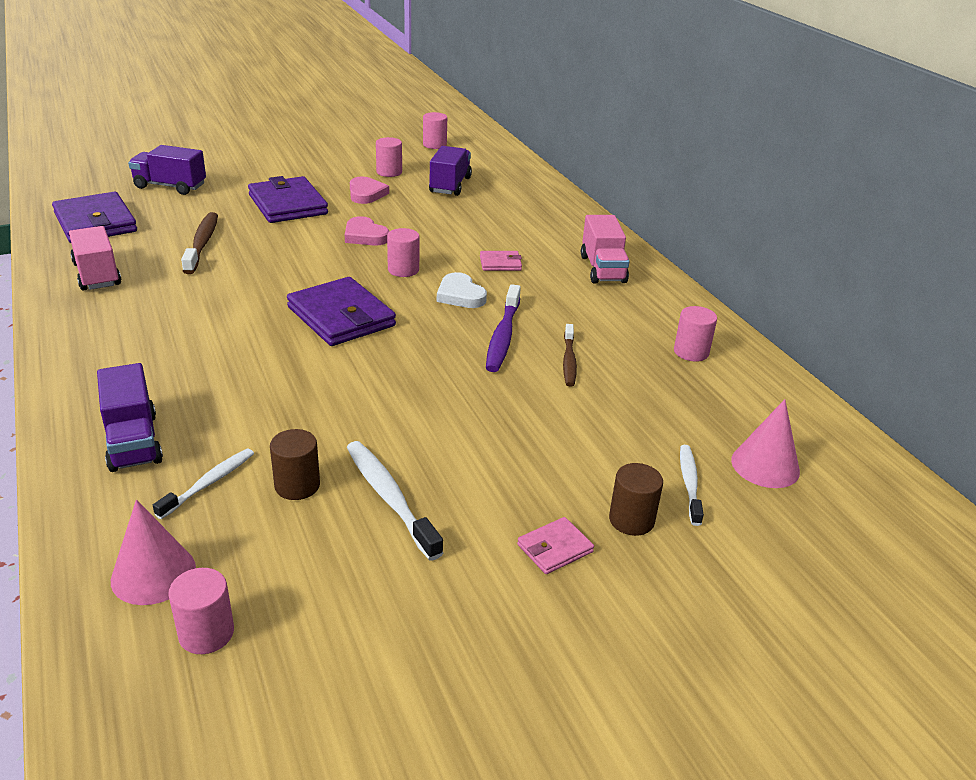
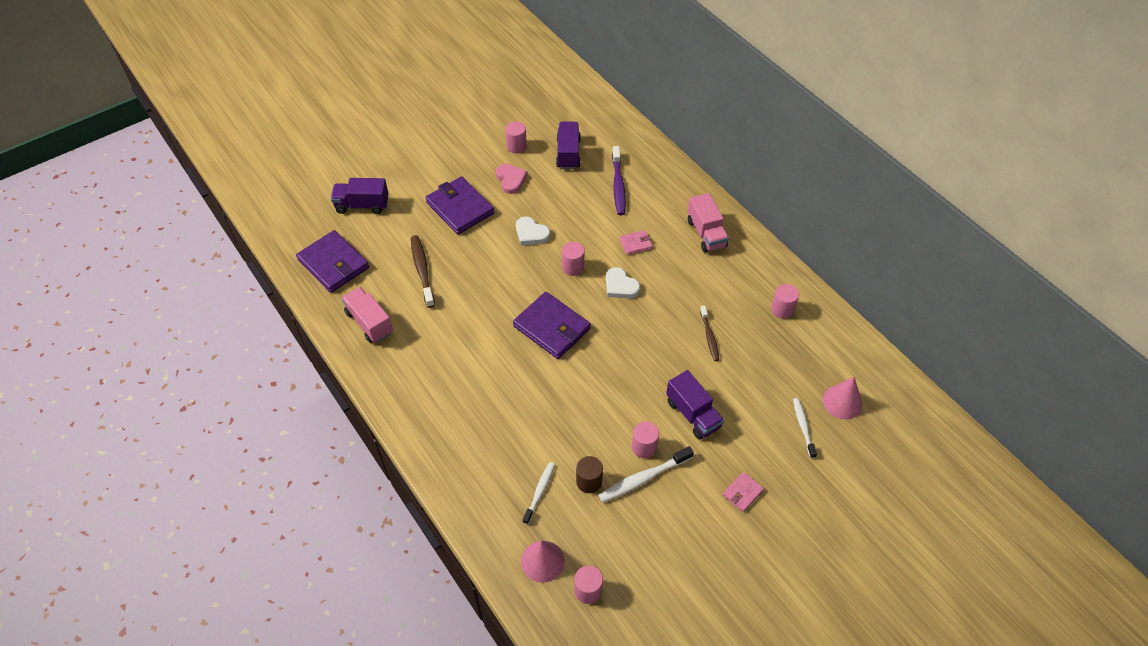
camera: 10 degrees left, 20 degrees up
purple truck [97,363,163,472] -> purple truck moved to [666,370,724,440]
pink heart [345,216,389,245] -> white heart [516,217,550,245]
white toothbrush [347,441,443,561] -> white toothbrush turned 75 degrees counterclockwise [598,446,694,503]
pink cylinder [423,112,447,149] -> pink cylinder moved to [632,422,659,458]
purple toothbrush [486,284,521,372] -> purple toothbrush moved to [612,146,626,215]
brown cylinder [609,463,663,536] -> none

